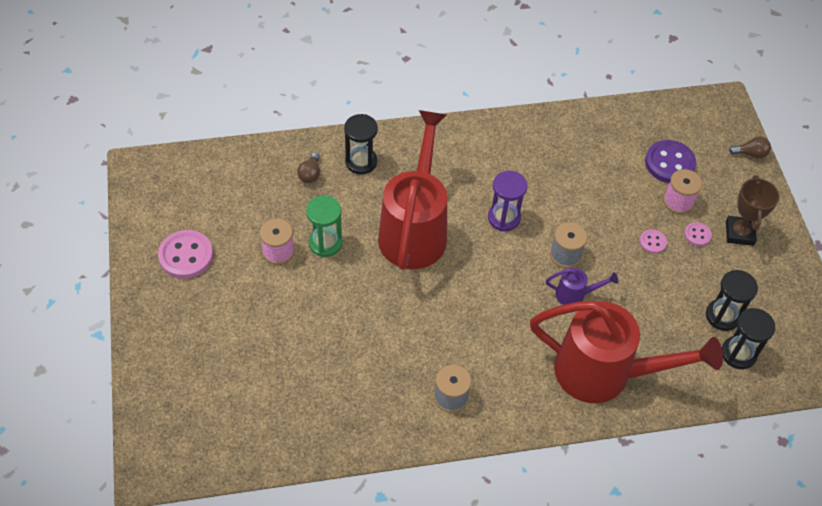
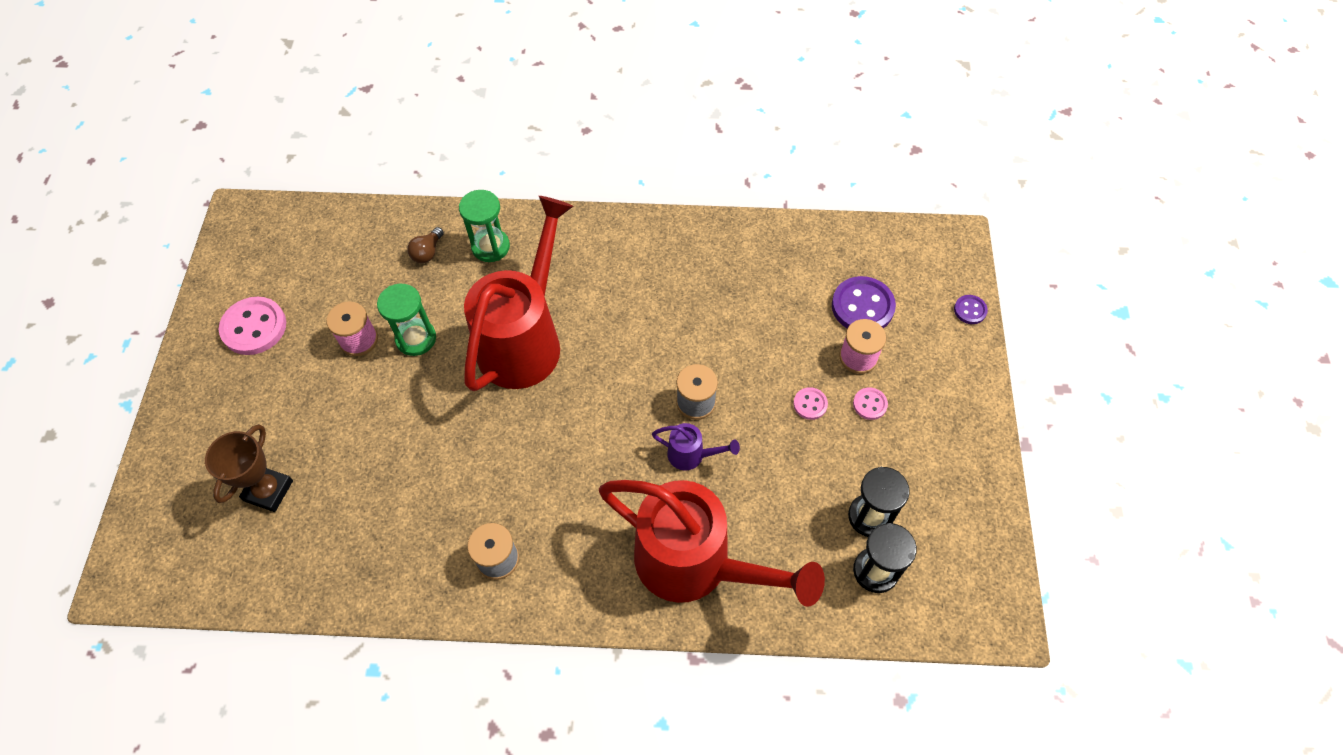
camera: 15 degrees right, 5 degrees up
black hourglass [344,114,378,175] -> green hourglass [459,190,510,262]
purple hourglass [488,171,527,231] -> none
brown trophy [726,175,780,246] -> brown trophy moved to [205,424,293,512]
brown light bulb [729,136,771,159] -> purple button [954,295,988,324]

